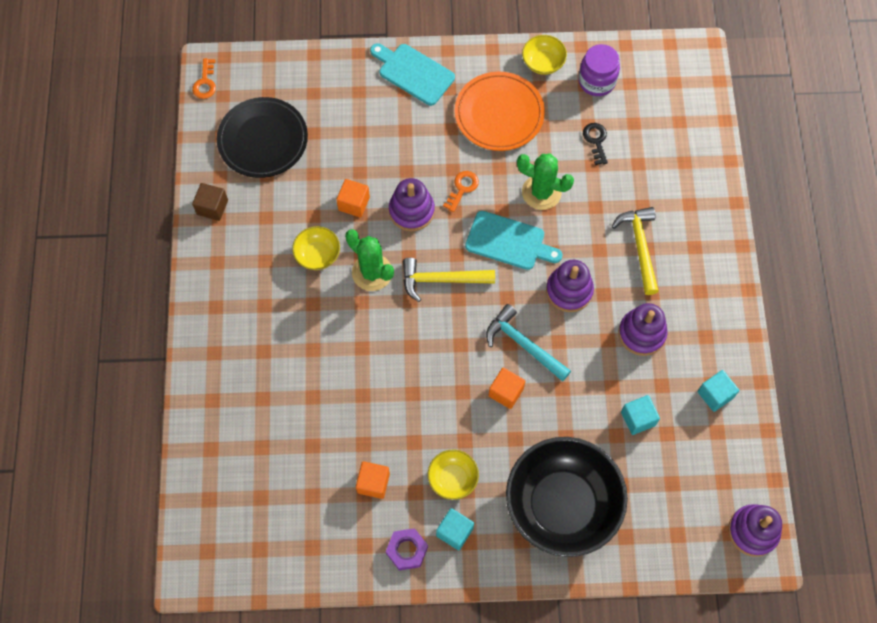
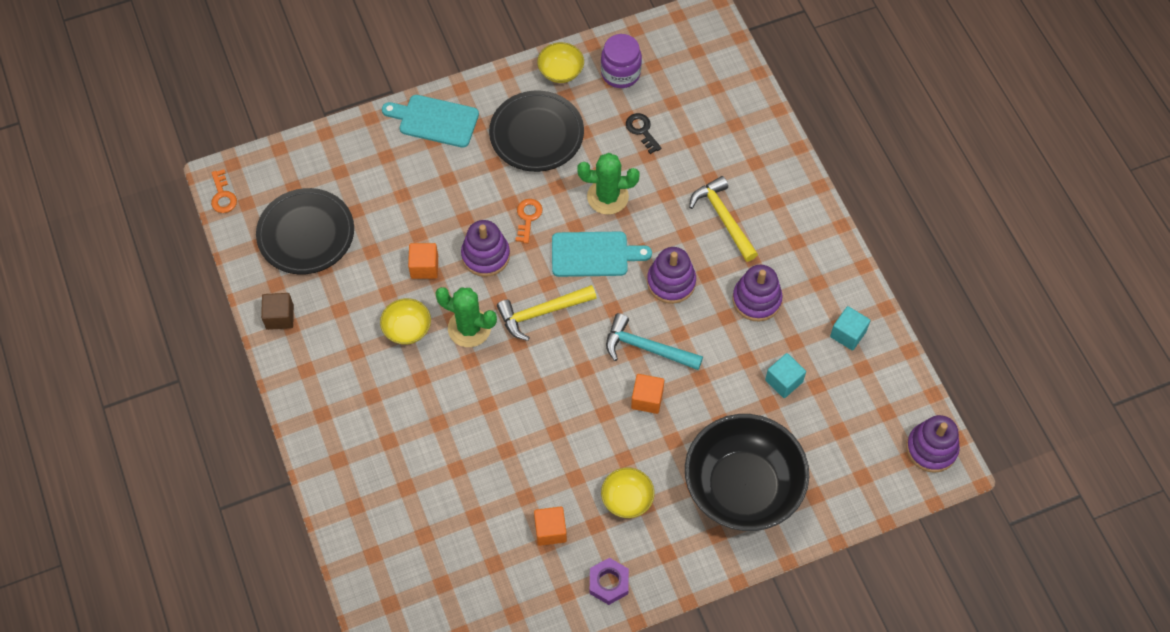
camera: 20 degrees left, 5 degrees down
turquoise cube [436,508,474,550] -> none
orange plate [455,72,545,151] -> black plate [489,91,584,172]

